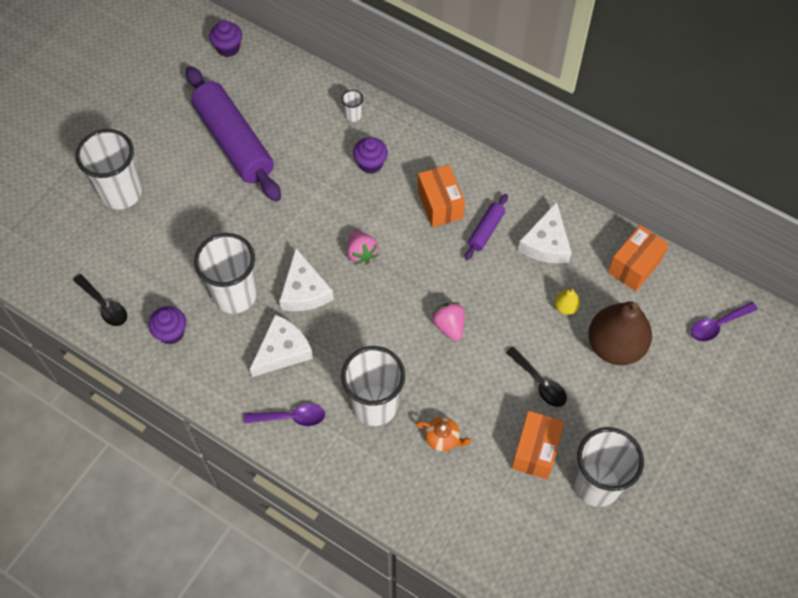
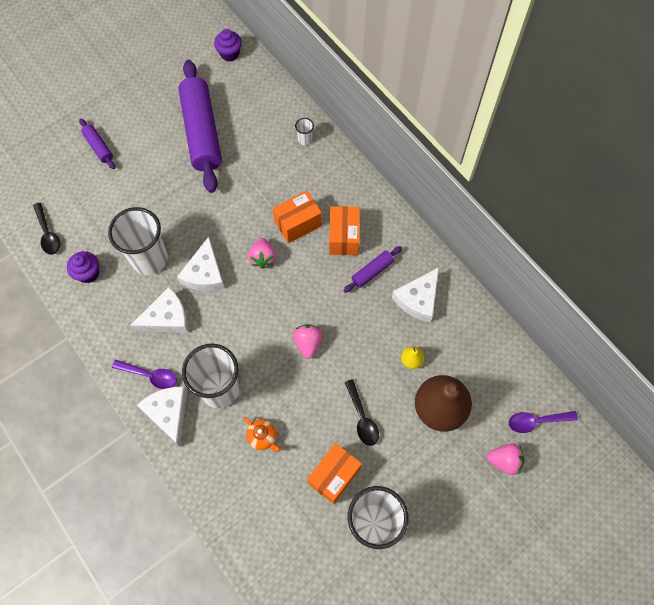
camera: 20 degrees right, 5 degrees up
white cup [76,129,142,210] -> purple rolling pin [79,119,115,169]
purple cupcake [353,137,388,174] -> none
orange box [608,225,669,291] -> orange box moved to [273,191,322,243]
none -> white cheese [137,387,187,446]
none -> pink strawberry [487,443,525,475]

